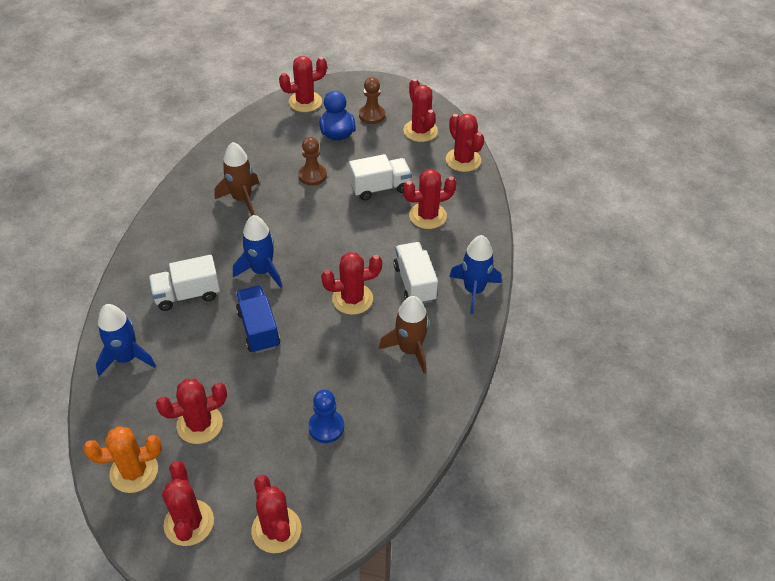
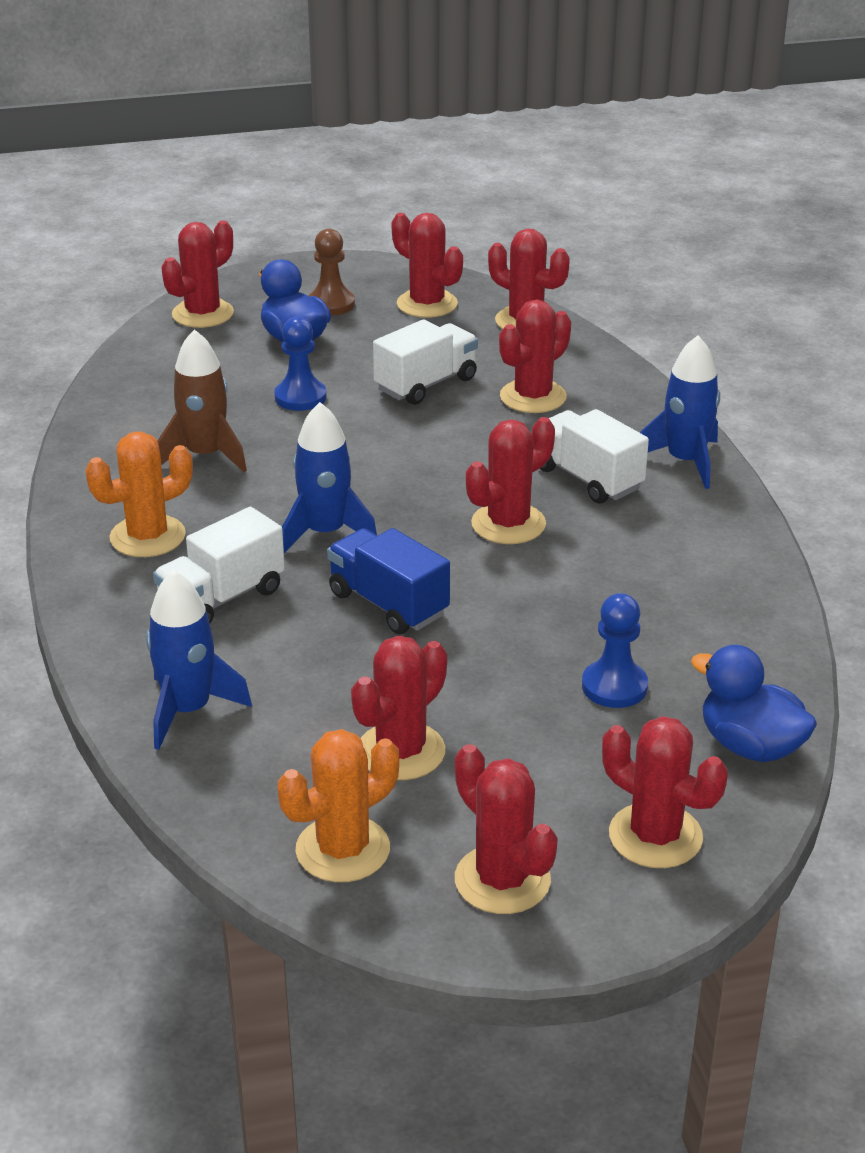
camera: 25 degrees left, 15 degrees down
brown pawn [298,137,327,186] -> blue pawn [274,317,327,411]
brown rocket [379,296,429,374] -> none
none -> orange cactus [85,432,193,557]
none -> blue duck [691,645,817,762]

